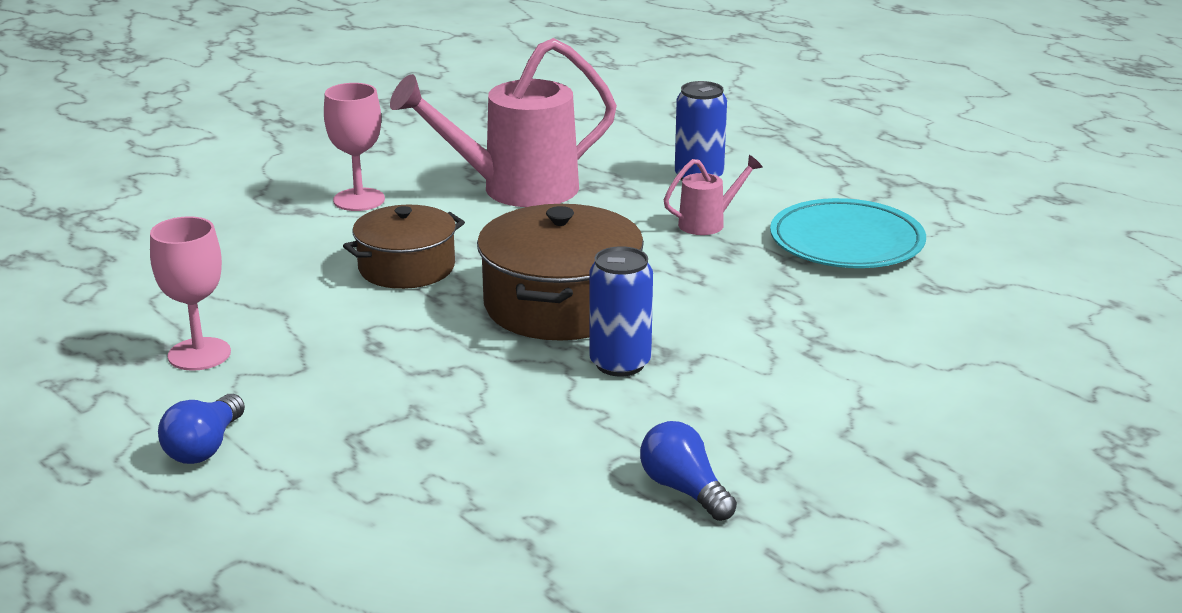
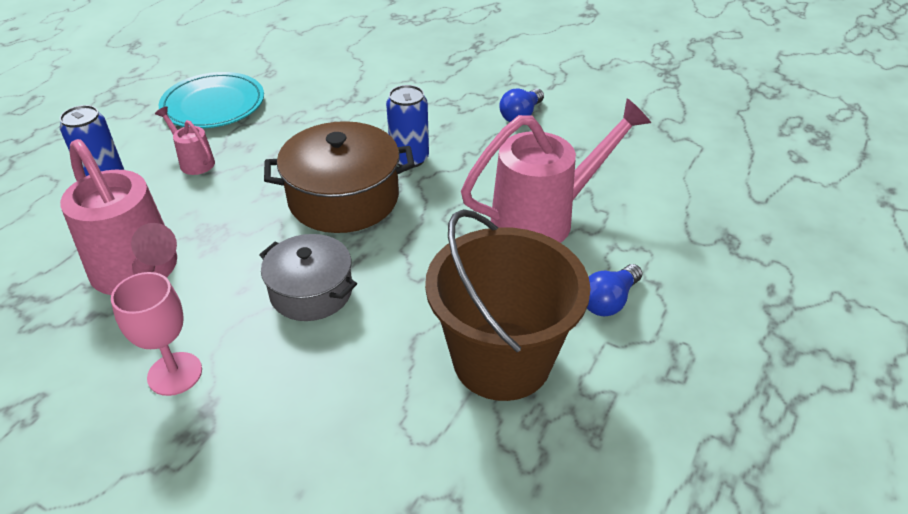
camera: 110 degrees left, 15 degrees up
pink goblet [150,216,231,371] -> brown bucket [425,209,591,401]
blue light bulb [158,394,245,464] -> blue light bulb turned 135 degrees clockwise [587,264,642,316]
brown pot [343,205,465,289] -> grey pot [259,234,357,321]
none -> pink watering can [461,98,651,243]

